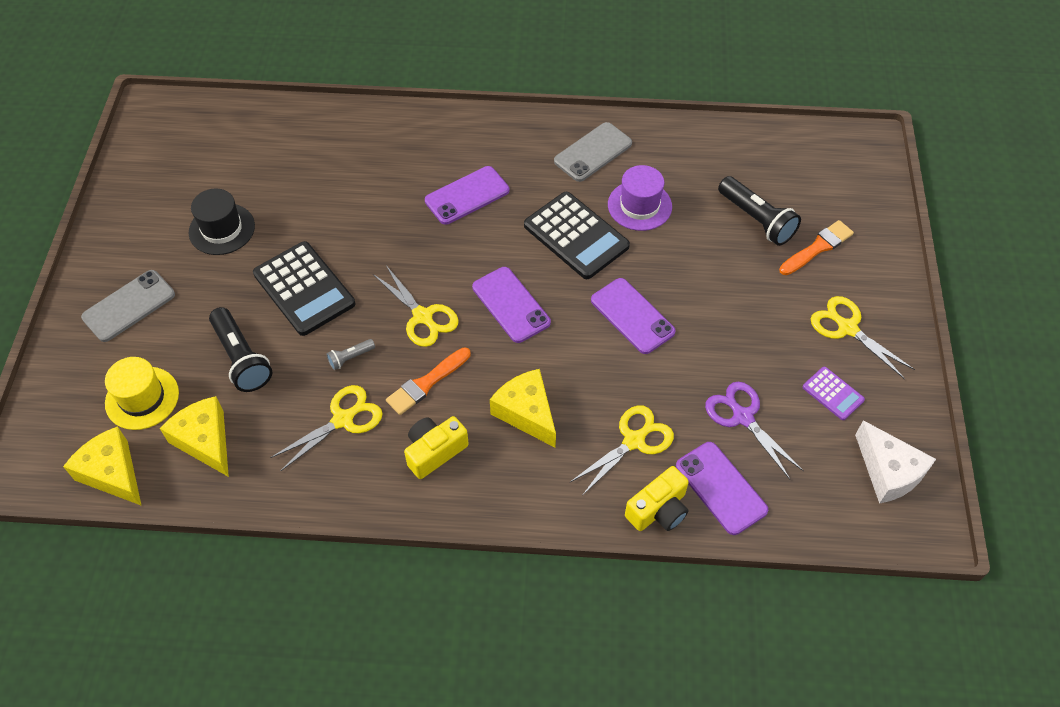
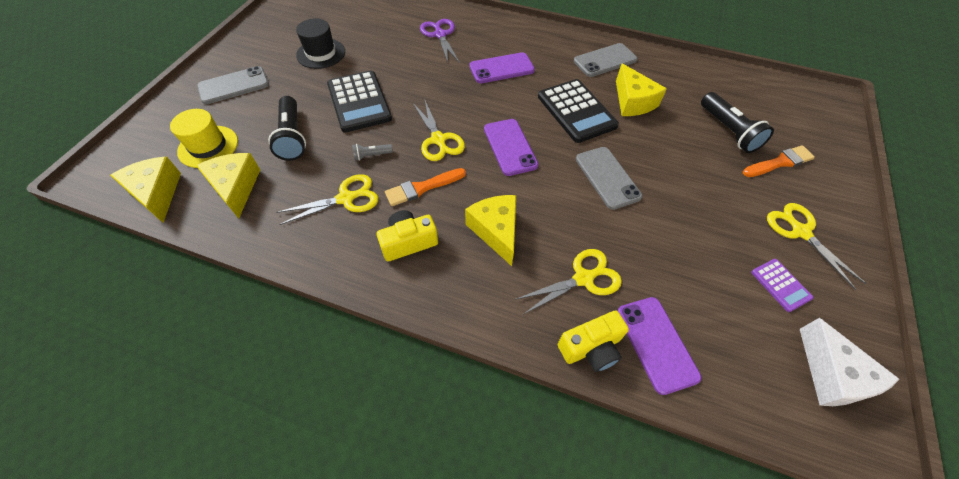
camera: 15 degrees right, 0 degrees up
purple phone [591,278,676,354] -> grey phone [576,147,643,210]
purple hat [608,165,672,231] -> yellow cheese [616,63,667,116]
purple scissors [705,382,804,479] -> purple scissors moved to [420,19,460,63]

